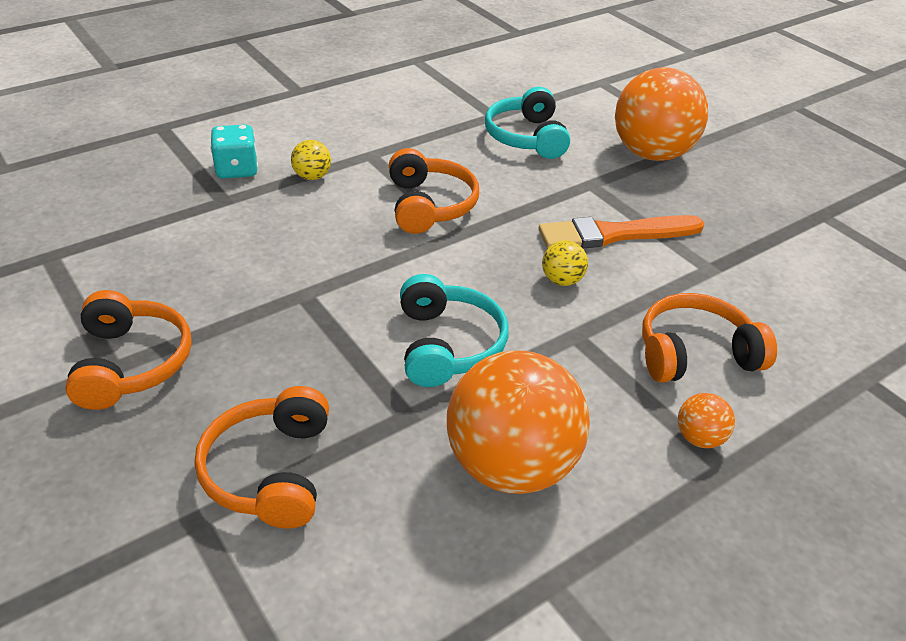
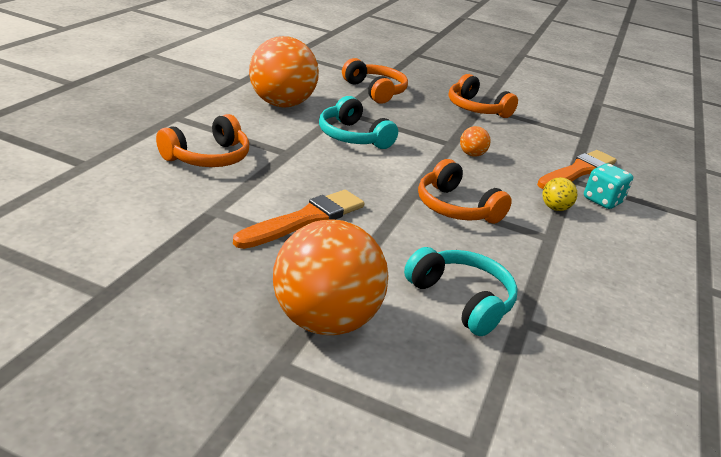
camera: 145 degrees right, 10 degrees down
yellow ball [542,240,588,286] -> none
orange ball [678,393,735,448] -> orange ball moved to [460,126,491,157]
none -> orange brush [537,150,617,189]

